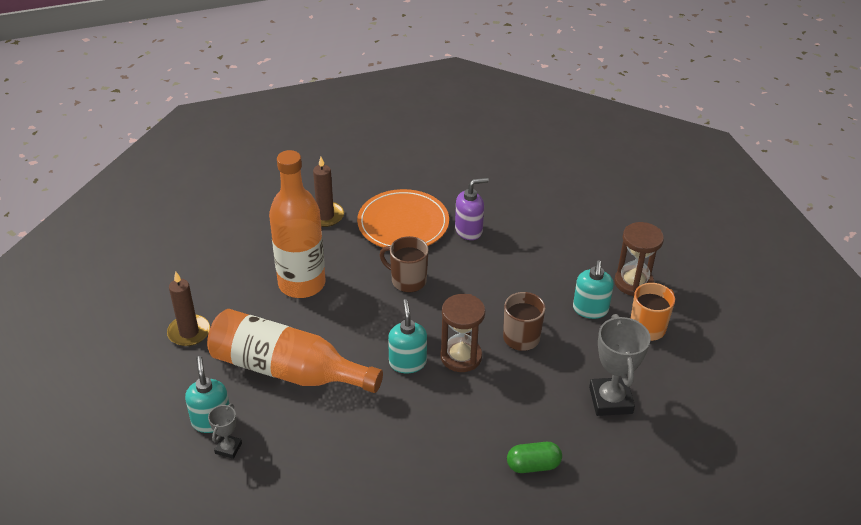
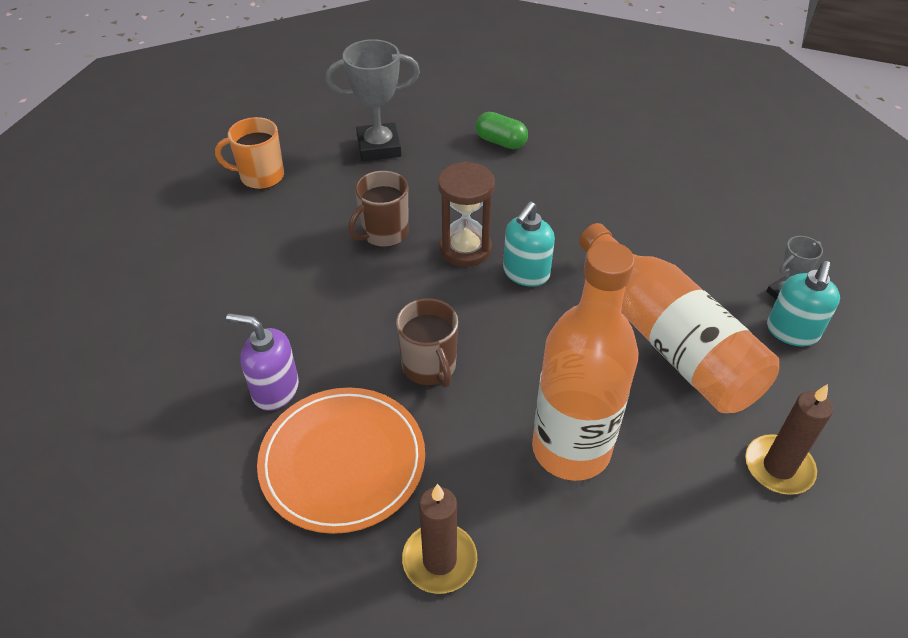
camera: 140 degrees left, 5 degrees up
turquoise soap dispenser [573,261,614,319] -> none
grey trophy [589,314,651,416] -> grey trophy turned 45 degrees clockwise [325,39,420,161]
brown hourglass [614,222,664,296] -> none

